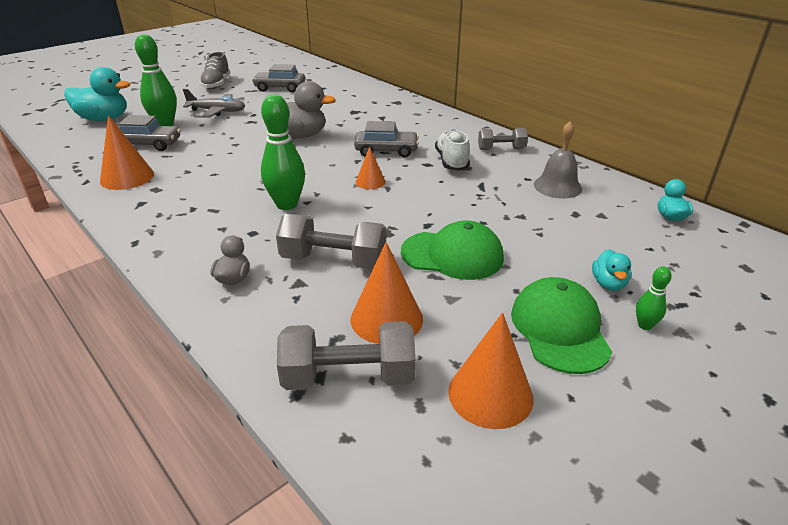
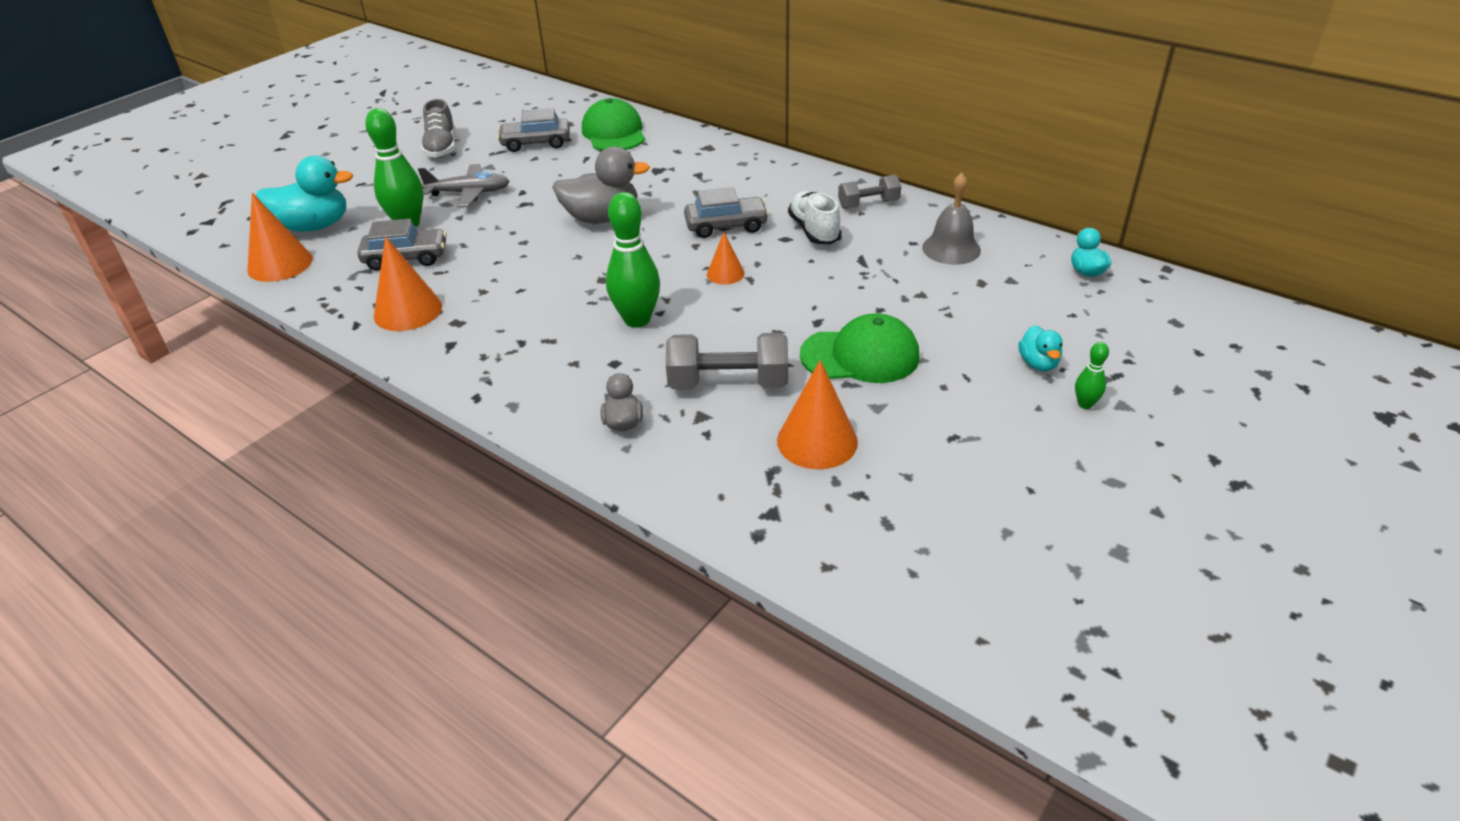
camera: 10 degrees left, 5 degrees up
grey dumbbell [277,321,416,390] -> none
orange cone [448,313,534,429] -> orange cone moved to [247,193,313,282]
green cap [511,277,612,374] -> green cap moved to [582,98,645,151]

